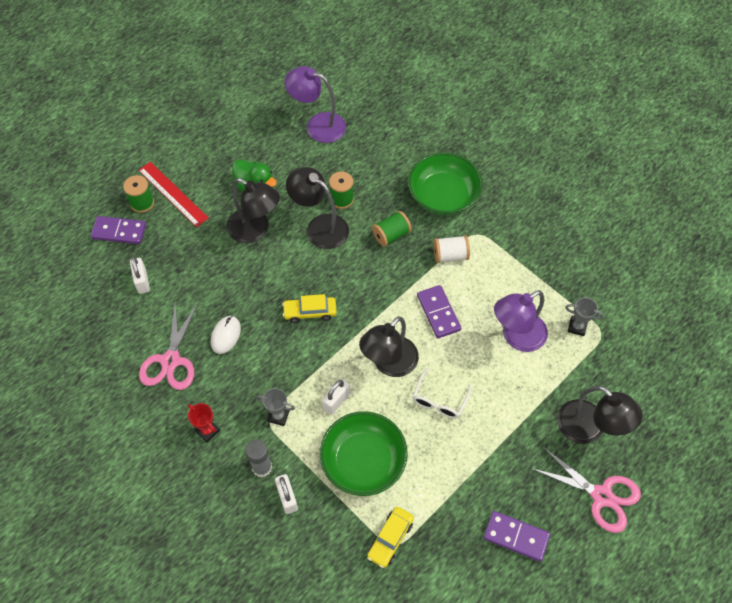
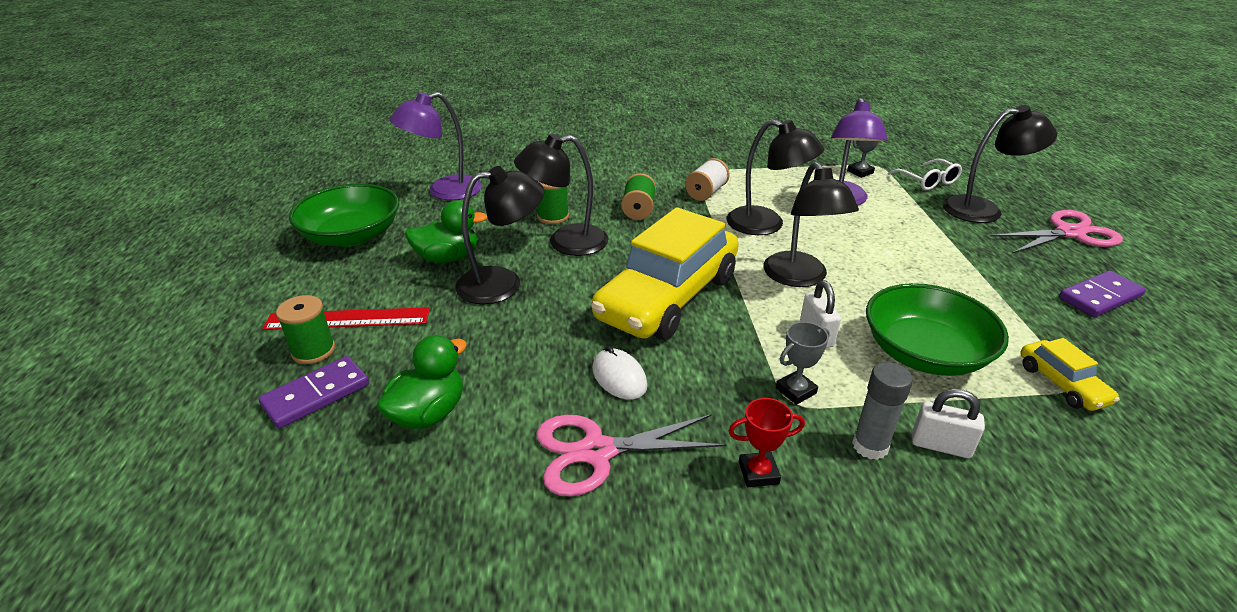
camera: 50 degrees left, 25 degrees down
white padlock [130,257,150,294] -> green duck [377,335,467,429]
pink scissors [139,302,198,390] -> pink scissors turned 120 degrees clockwise [536,414,726,497]
yellow car [282,294,337,323] -> yellow car [591,207,739,340], size x2.31
green bowl [408,153,483,215] -> green bowl moved to [289,184,399,247]
white glasses [413,368,471,419] -> white glasses moved to [888,159,962,190]
purple domino [417,285,461,338] -> black lamp [726,119,824,235]

